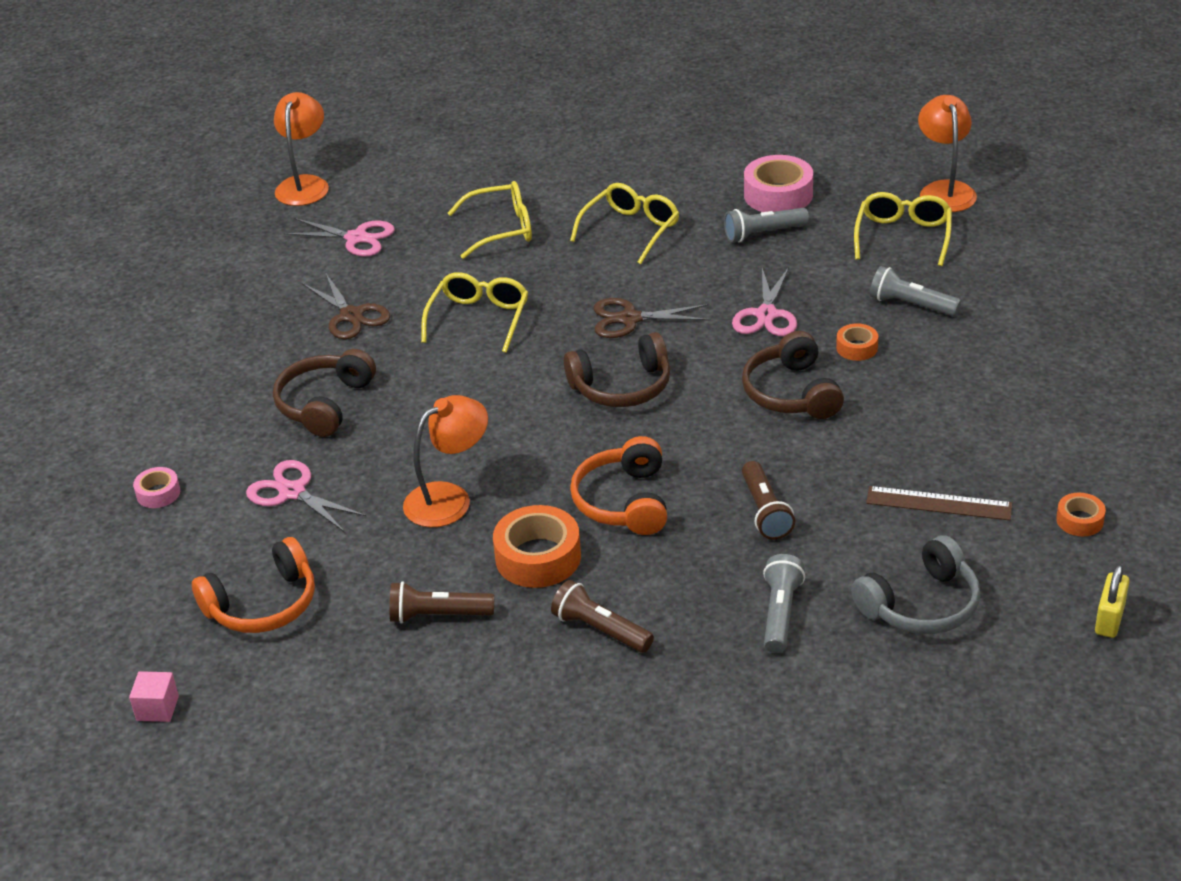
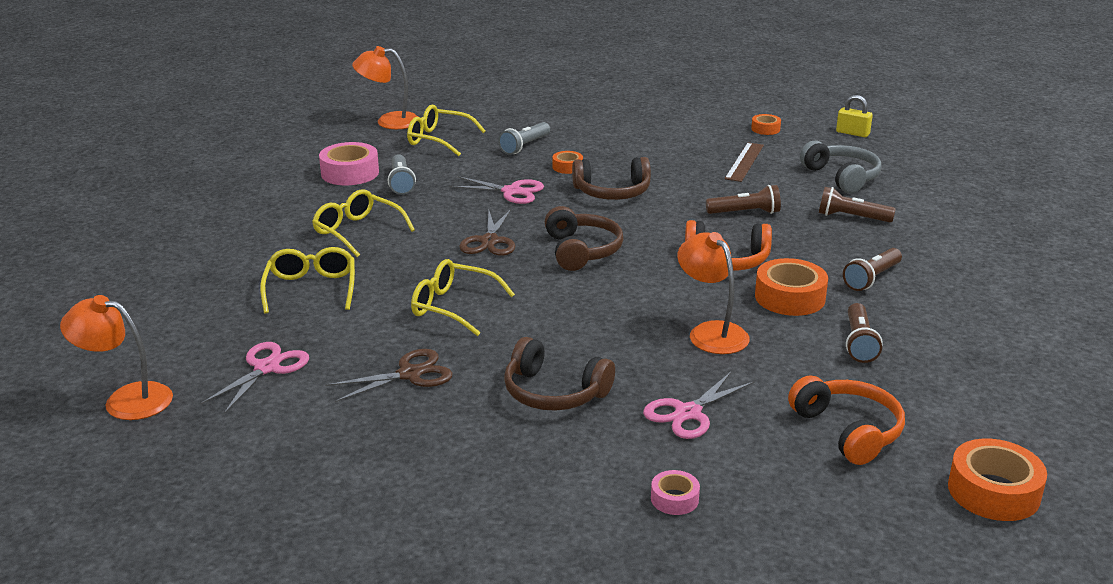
camera: 85 degrees left, 10 degrees down
pink cube [129,671,179,722] -> orange tape [948,439,1047,521]
grey flashlight [763,554,805,653] -> brown flashlight [819,187,896,222]

